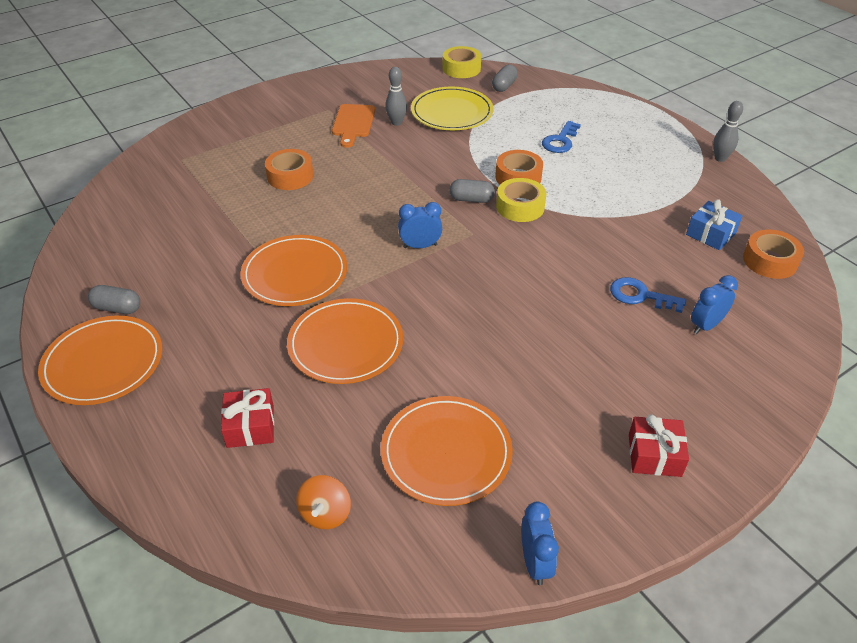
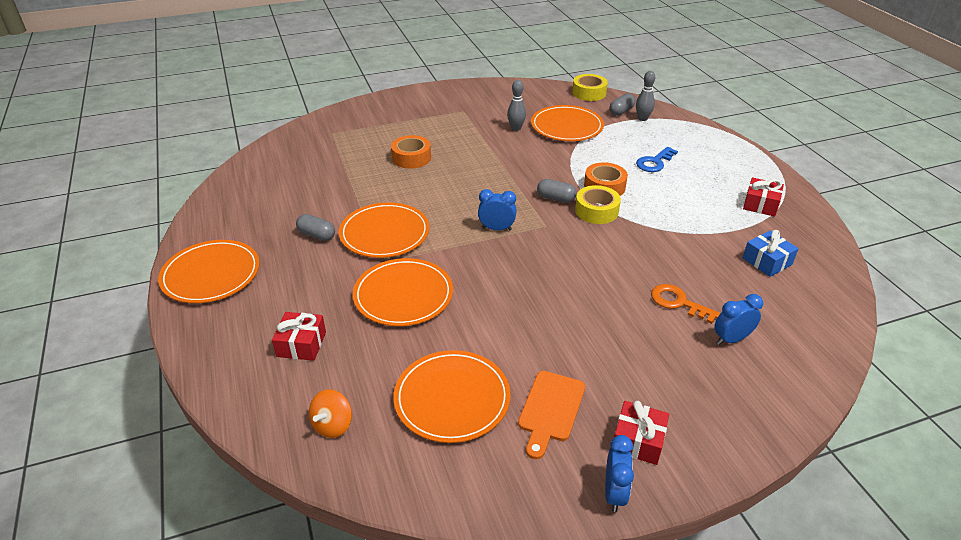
camera: 15 degrees right, 5 degrees down
grey capsule [88,285,140,314] -> grey capsule moved to [296,214,335,241]
orange cutting board [332,104,375,148] -> orange cutting board moved to [518,371,585,459]
yellow plate [411,86,494,130] -> orange plate [531,105,604,141]
blue clock [521,502,559,585] -> blue clock moved to [605,435,634,512]
blue key [610,277,686,313] -> orange key [651,284,720,324]
grey bowling pin [713,101,743,162] -> grey bowling pin moved to [636,71,655,121]
orange tape [743,230,804,279] -> none
none -> red gift [743,177,784,217]

